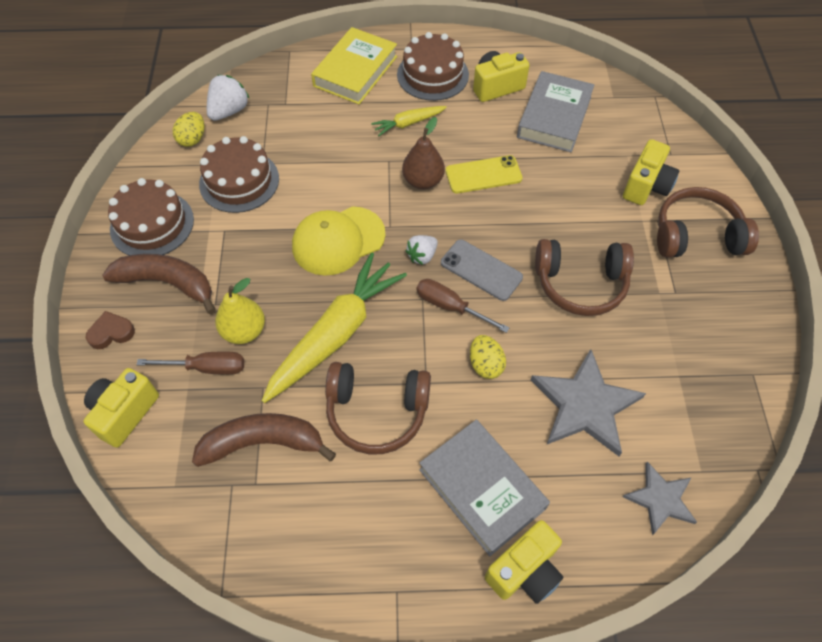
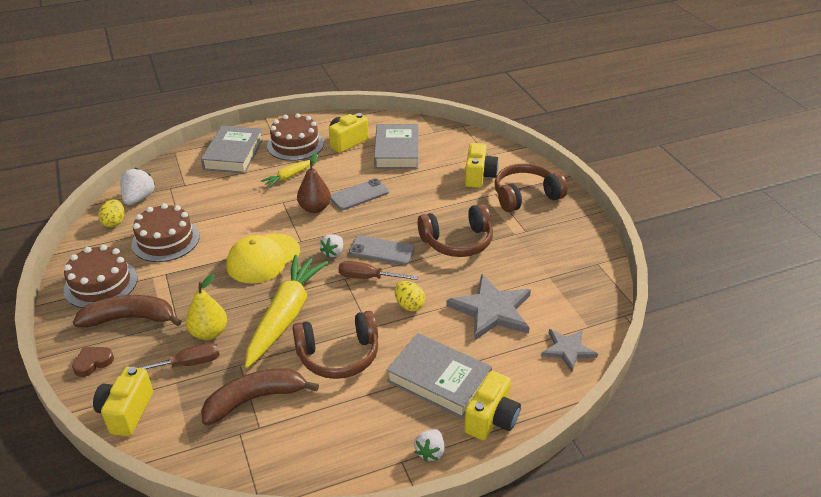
camera: 20 degrees left, 20 degrees down
yellow book [311,27,397,104] -> grey book [201,126,263,173]
yellow phone [446,155,523,193] -> grey phone [330,179,389,210]
none -> white strawberry [414,429,444,462]

